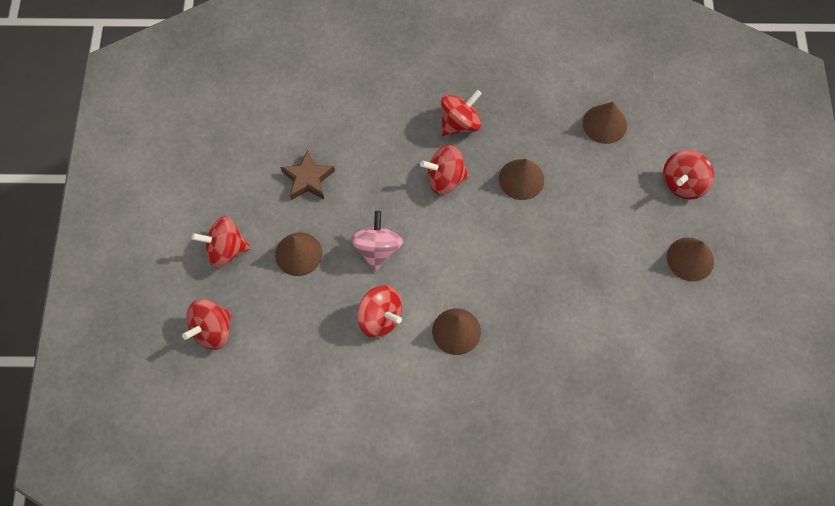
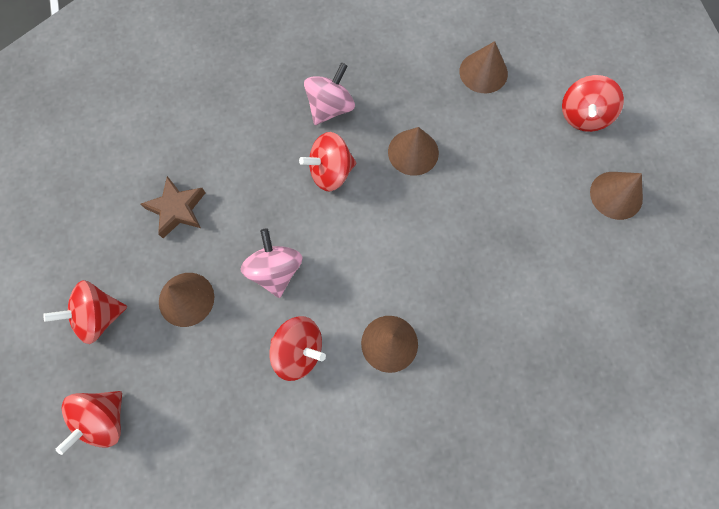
camera: 15 degrees left, 5 degrees up
red spinning top [441,90,482,136] -> pink spinning top [304,62,355,125]

